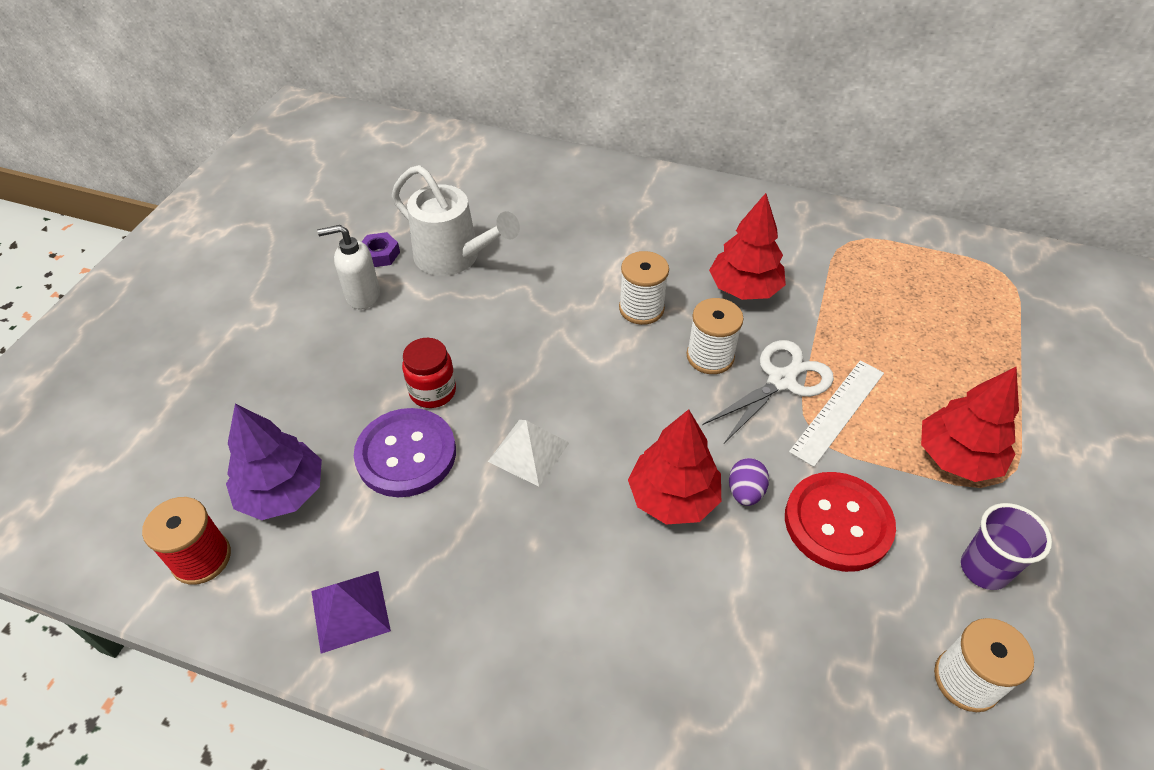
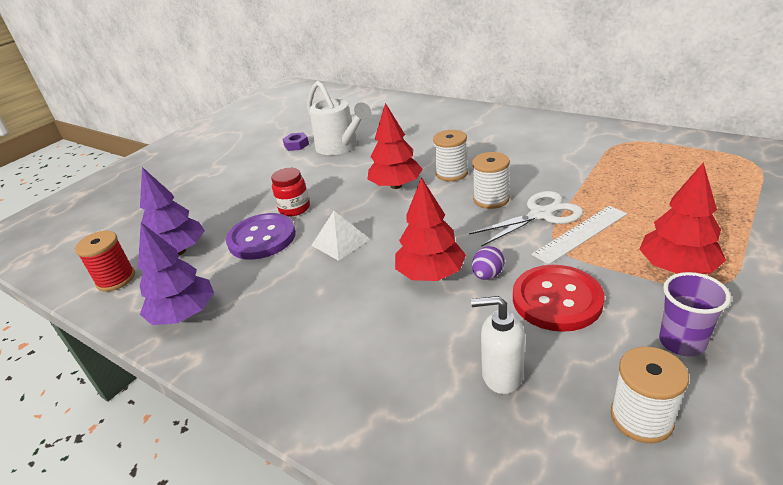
camera: 20 degrees right, 15 degrees down
purple pyramid [311,571,391,654] -> purple tree [138,223,214,325]
white soap dispenser [317,225,380,309] -> white soap dispenser moved to [471,296,525,394]
red tree [709,193,786,300] -> red tree moved to [368,103,423,189]

